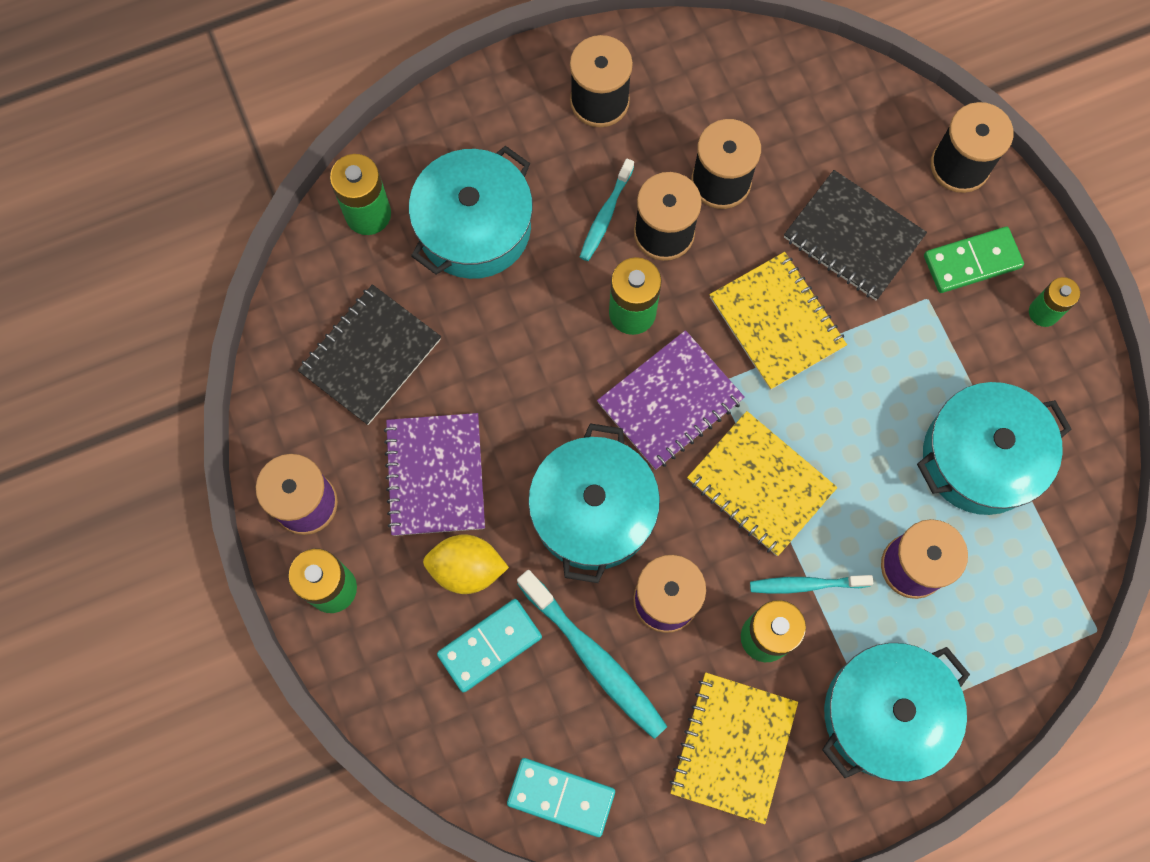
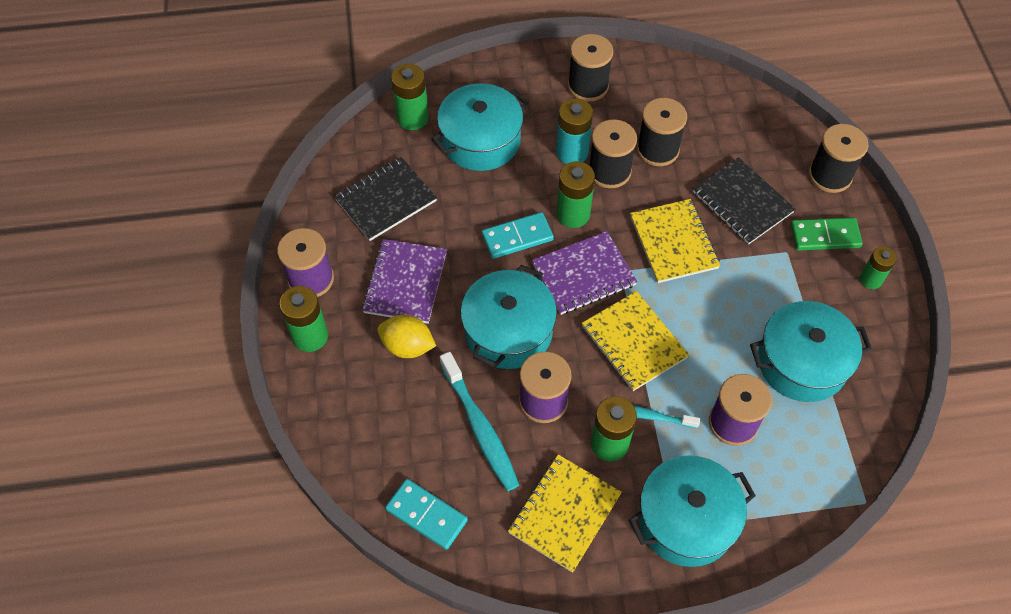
camera: 15 degrees right, 15 degrees down
turquoise domino [437,599,542,693] -> turquoise domino moved to [482,212,554,259]
turquoise toothbrush [580,158,634,261] -> turquoise battery [556,98,593,164]

